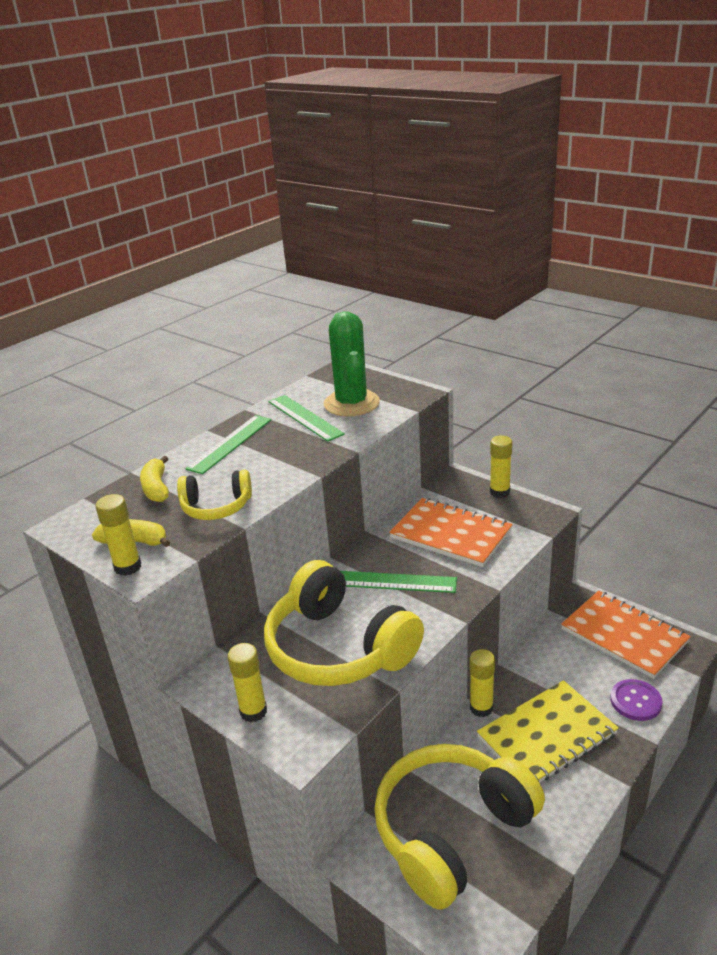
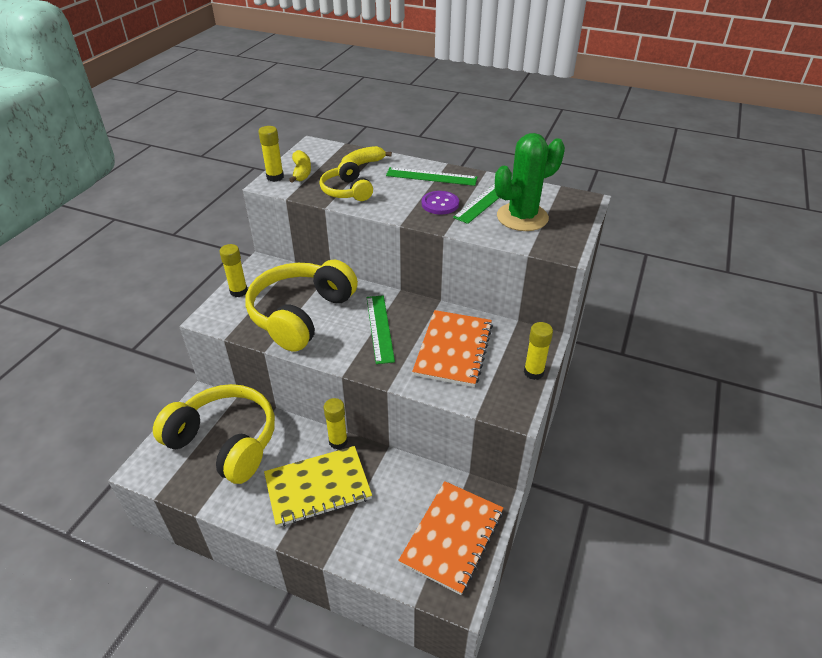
camera: 70 degrees right, 10 degrees up
yellow notebook [477,680,619,783] -> yellow notebook turned 60 degrees counterclockwise [264,446,372,527]
purple button [610,679,662,721] -> purple button moved to [422,191,459,214]

